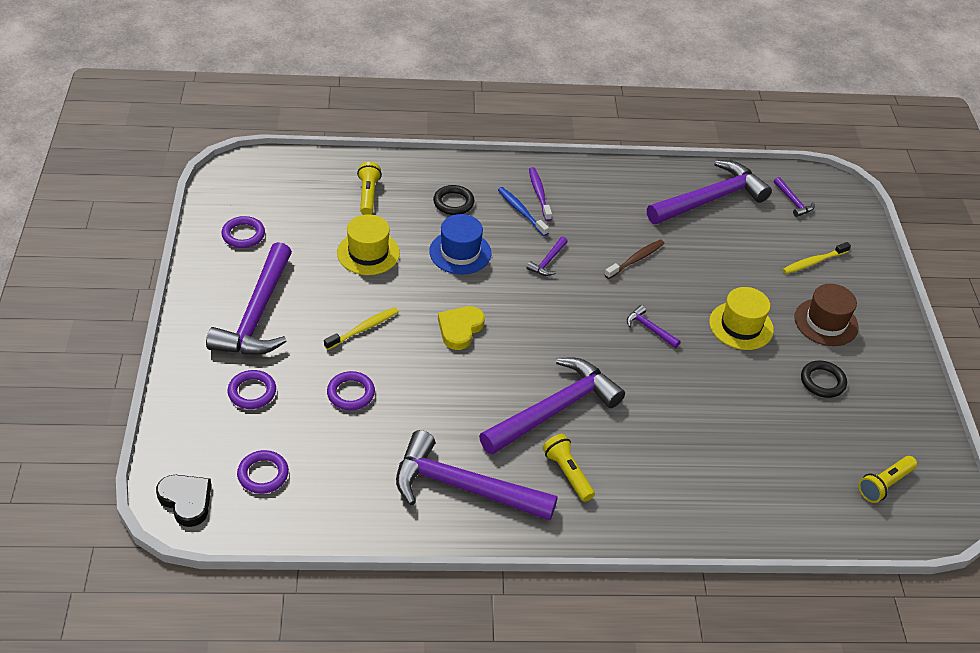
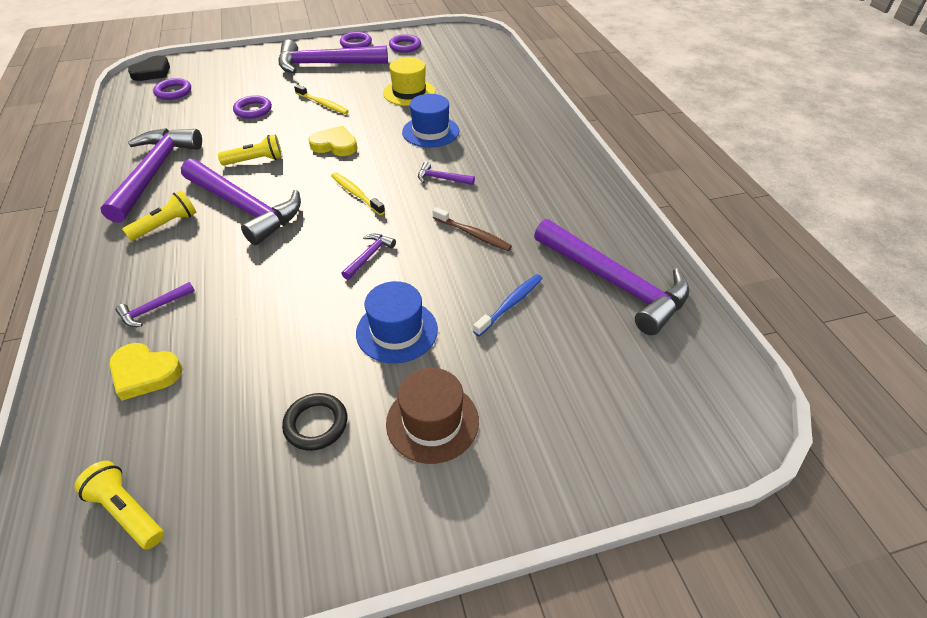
camera: 80 degrees right, 0 degrees up
purple ring [227,370,276,409] -> purple ring moved to [340,32,372,48]
yellow flashlight [357,162,382,215] -> yellow flashlight moved to [218,135,282,165]
black ring [433,185,475,215] -> none
blue toothbrush [498,187,549,236] -> blue toothbrush moved to [473,274,543,336]
purple toothbrush [529,167,552,221] -> none
yellow hat [709,287,774,350] -> blue hat [356,281,438,363]
purple hammer [774,177,814,217] -> purple hammer moved to [116,282,195,327]
yellow toothbrush [782,242,851,274] -> yellow toothbrush moved to [331,172,385,215]
none -> yellow heart [109,343,182,400]

